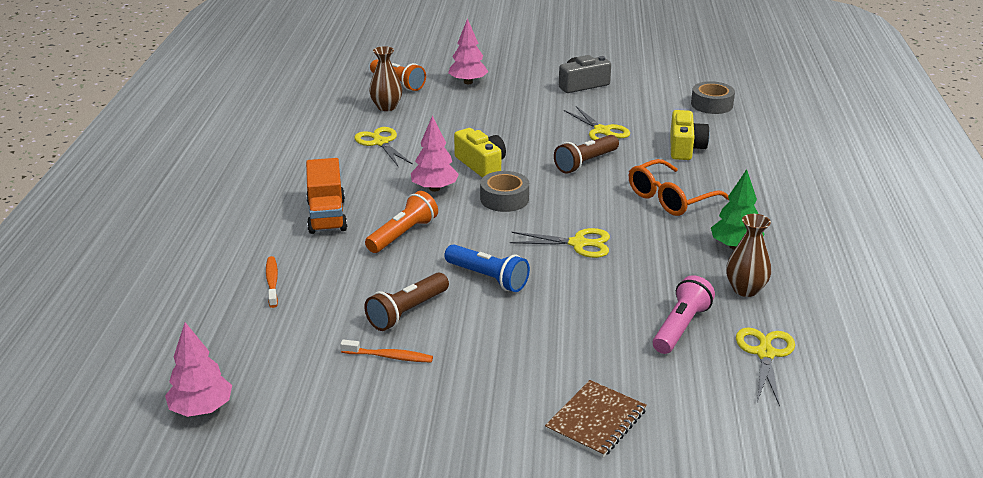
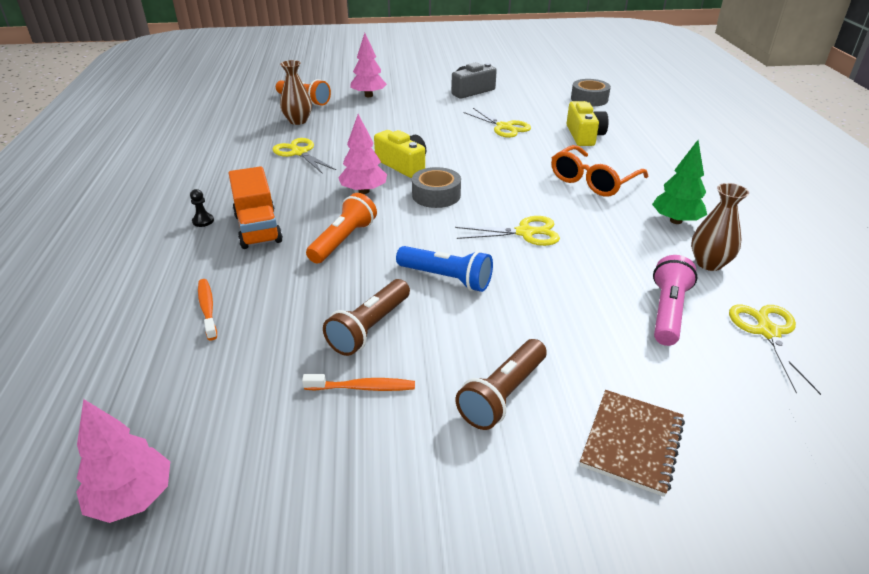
camera: 10 degrees left, 5 degrees up
brown flashlight [554,135,619,174] -> brown flashlight moved to [456,339,547,430]
none -> black pawn [190,189,214,227]

